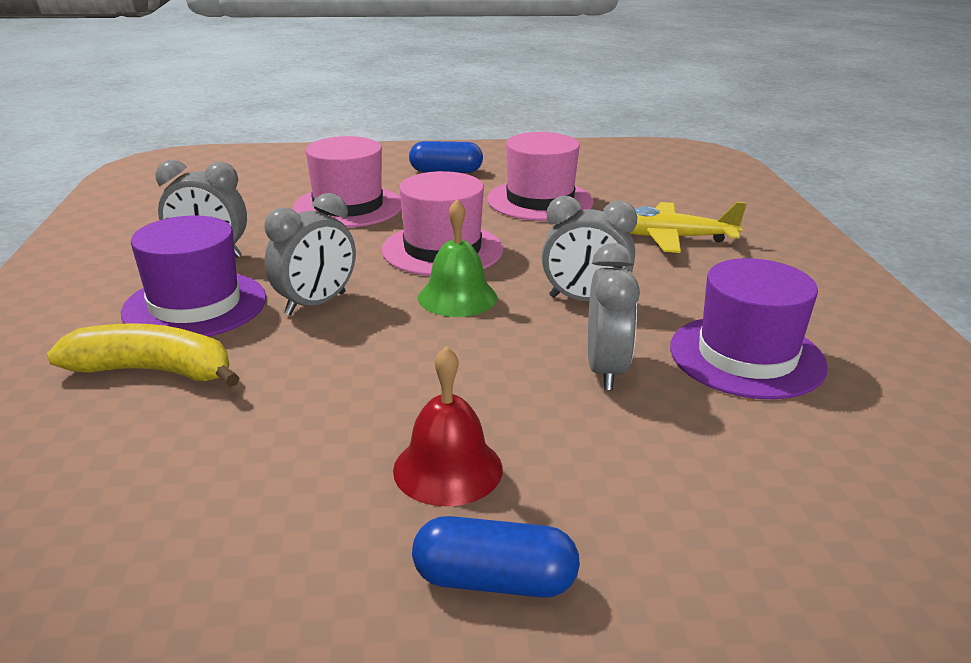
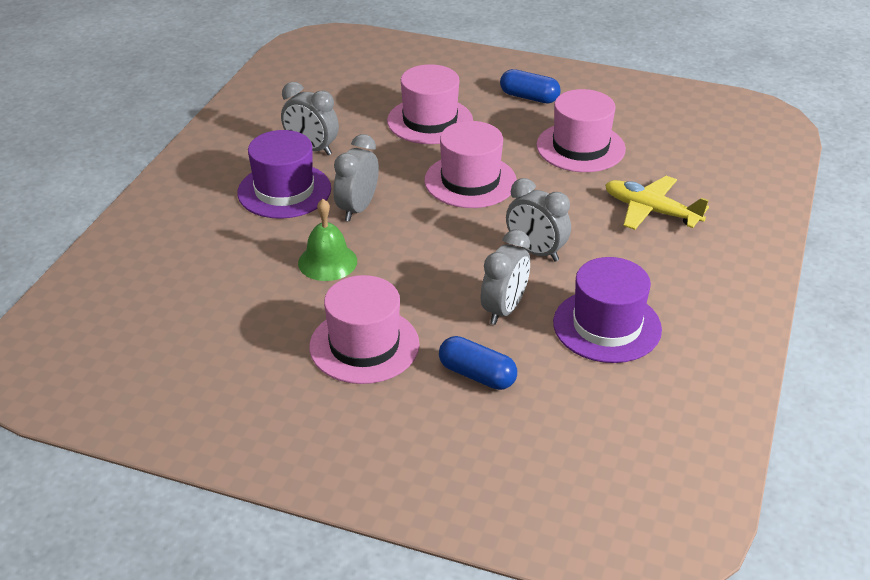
camera: 25 degrees right, 10 degrees up
yellow banana [47,323,240,387] -> none
grey clock [264,193,356,315] -> grey clock turned 135 degrees clockwise [333,134,379,221]
red bell [393,346,503,507] -> pink hat [309,275,419,384]
blue capsule [412,516,580,598] -> blue capsule moved to [439,336,517,390]
green bell [418,199,497,317] -> green bell moved to [298,199,357,281]

